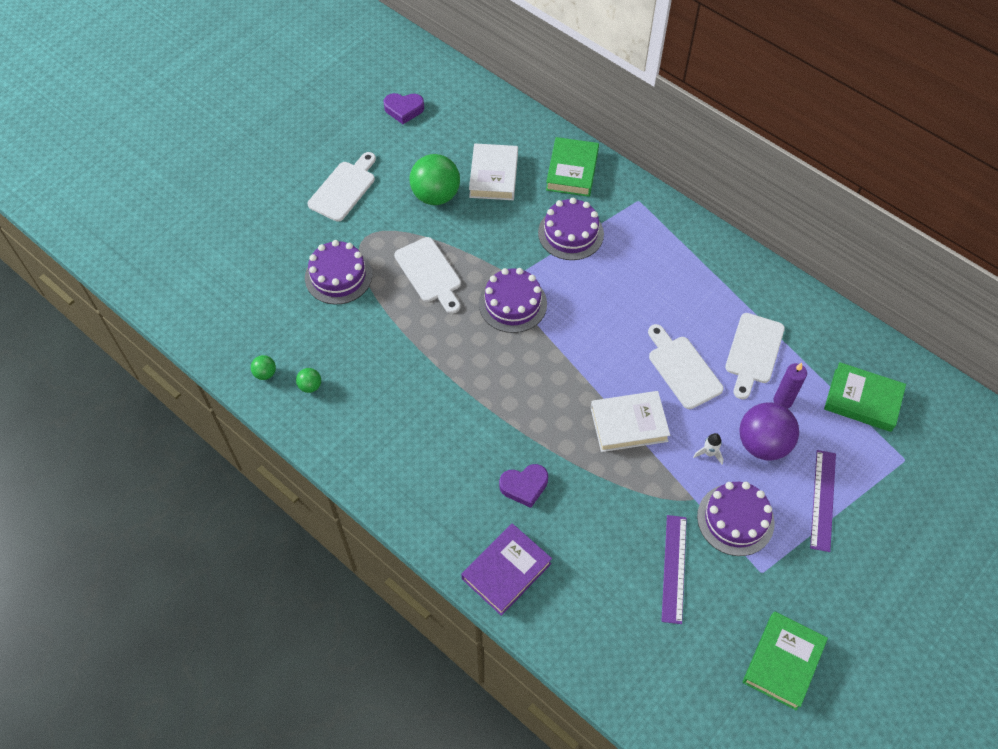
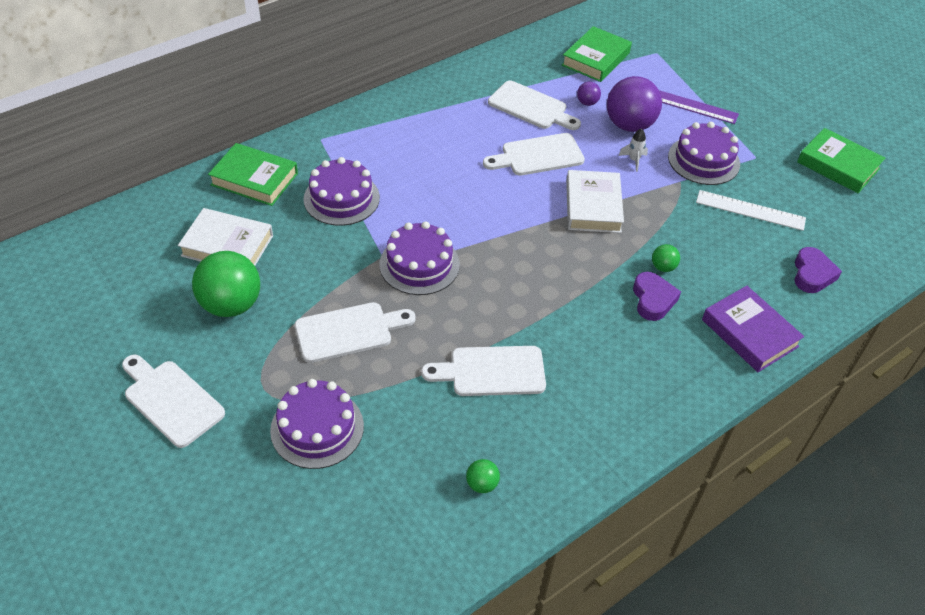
camera: 80 degrees left, 10 degrees down
green ball [251,355,276,380] -> green ball moved to [652,244,680,272]
purple heart [383,93,424,124] -> purple heart moved to [794,247,842,293]
purple ruler [661,515,687,624] -> white ruler [696,190,806,231]
purple candle [773,363,807,409] -> purple ball [577,82,601,106]
none -> white cutting board [421,346,546,396]

